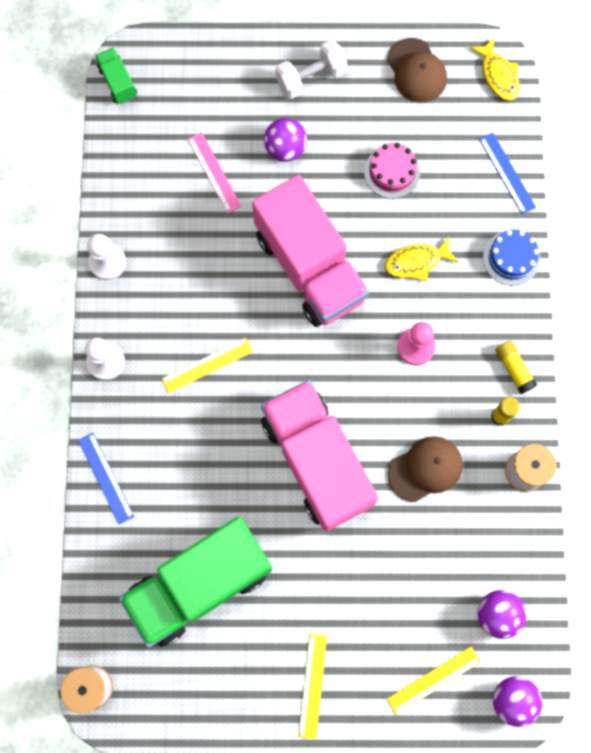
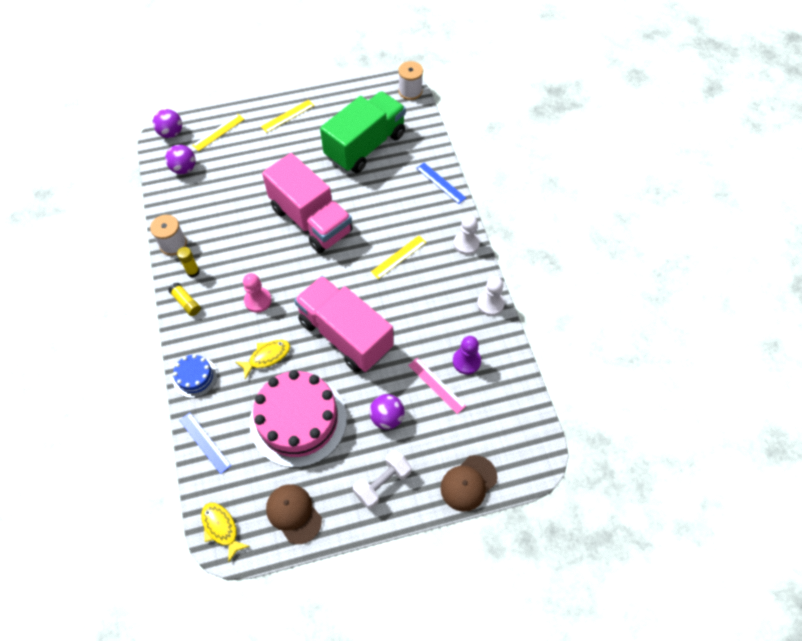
camera: 165 degrees right, 15 degrees down
green truck [95,47,137,104] -> none
yellow ruler [298,634,327,739] -> yellow ruler turned 60 degrees clockwise [261,100,314,133]
pink cake [364,143,420,199] -> pink cake [250,370,347,468], size x2.14
brown cap [387,436,463,502] -> brown cap moved to [440,455,498,512]
none -> purple pawn [453,336,481,374]

